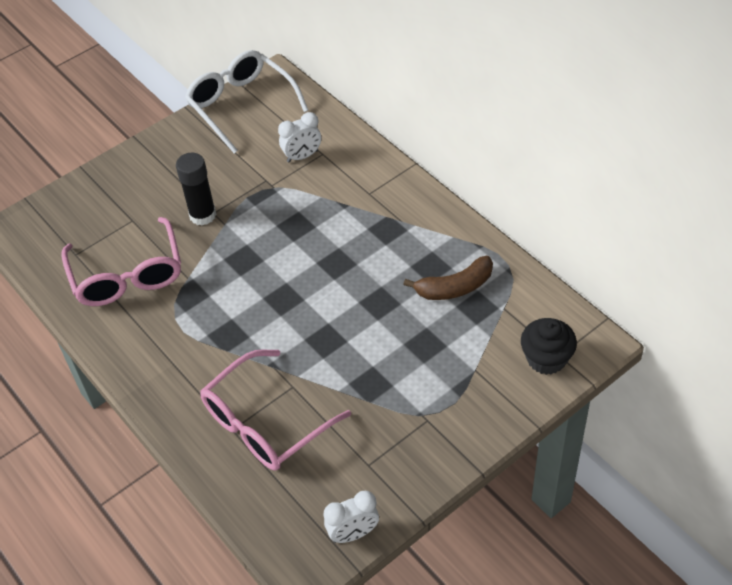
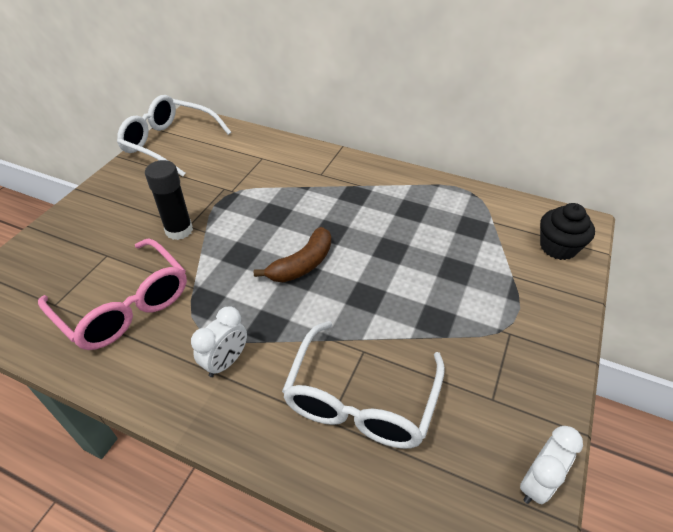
camera: 30 degrees left, 5 degrees down
pink glasses [200,349,351,471] -> white glasses [282,321,445,449]
white clock [278,112,321,163] -> white clock moved to [191,306,247,377]
brown banana [403,256,493,300] -> brown banana moved to [254,227,331,282]

